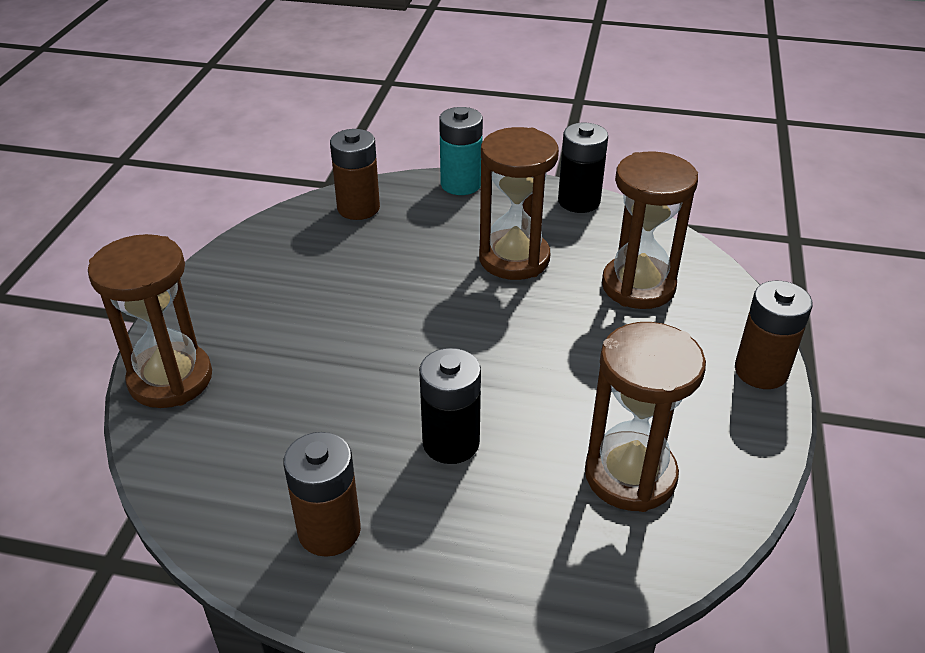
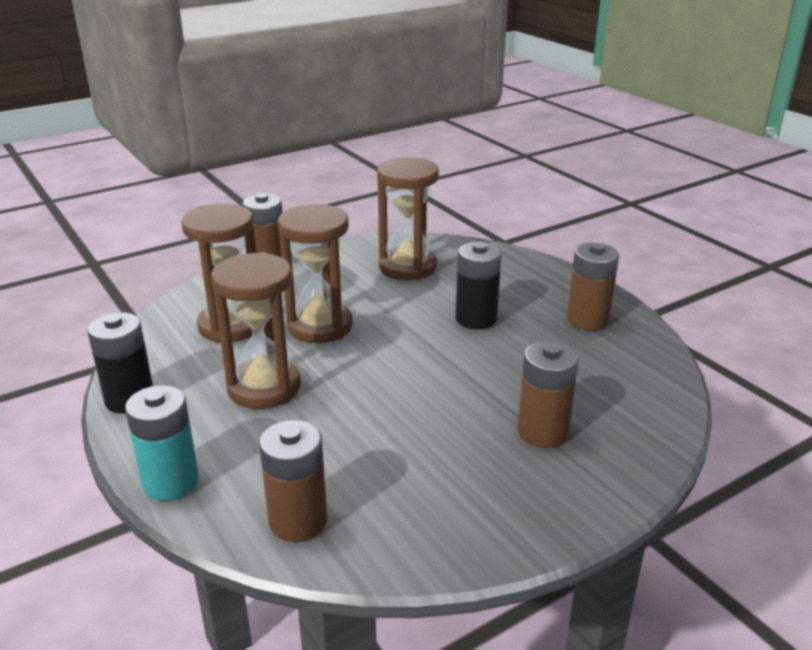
camera: 135 degrees left, 10 degrees down
brown hourglass [88,234,212,408] -> brown hourglass moved to [278,204,353,343]
none -> brown battery [517,341,579,448]

